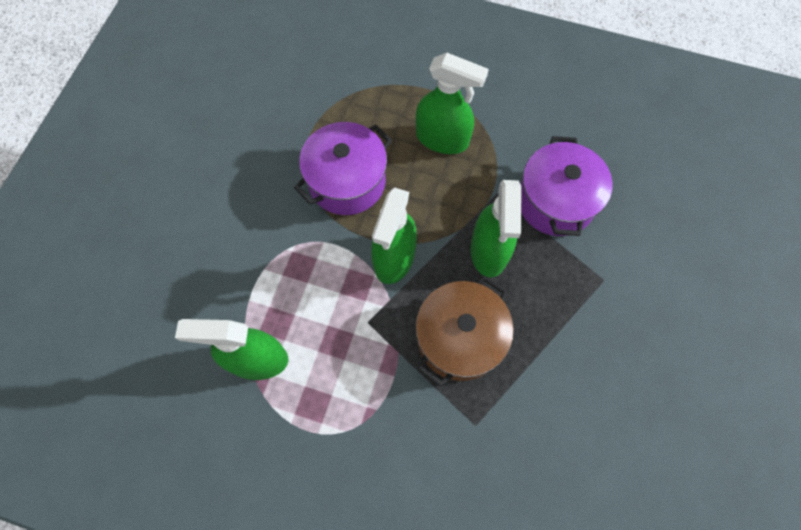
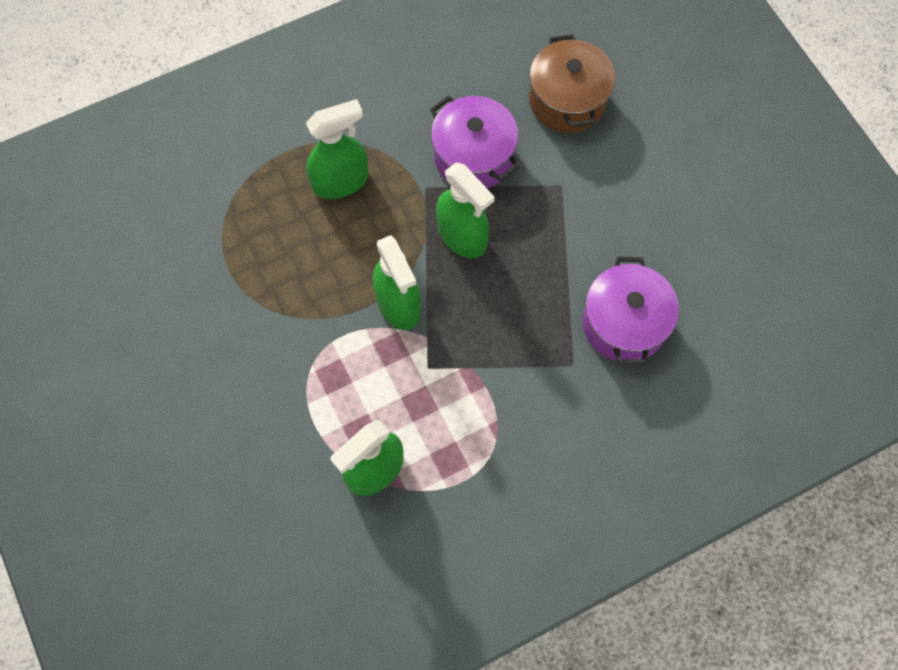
camera: 45 degrees left, 0 degrees up
purple pot [294,122,392,215] -> purple pot moved to [583,256,679,365]
brown pot [415,276,514,387] -> brown pot moved to [529,34,615,133]

